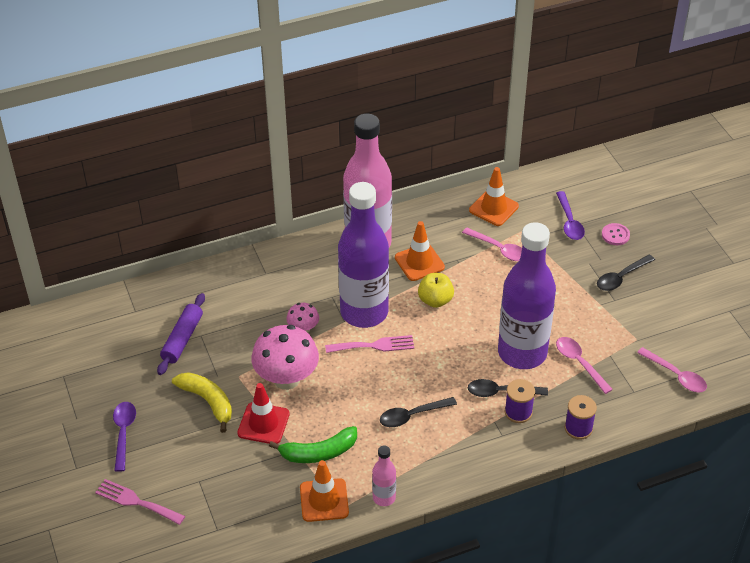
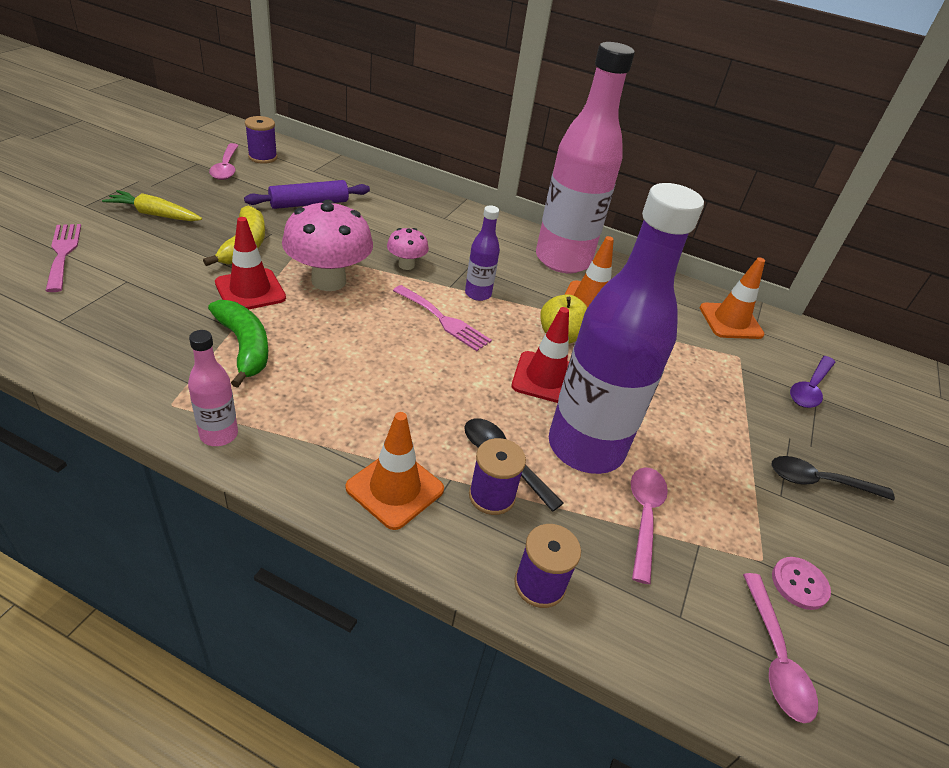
camera: 40 degrees right, 5 degrees down
purple spoon [113,402,136,472] -> yellow carrot [102,190,202,221]
green banana [269,426,357,463] -> green banana turned 150 degrees counterclockwise [208,300,268,388]
orange traffic cone [300,460,349,522] -> orange traffic cone moved to [345,412,444,530]
purple bottle [338,182,389,328] -> purple bottle [465,205,500,301], size x0.43
black spoon [380,397,457,427] -> none
pink spoon [462,227,522,261] -> pink spoon moved to [209,143,239,180]
pink button [602,223,630,245] -> pink button moved to [772,557,831,610]
none -> purple spool [245,116,277,164]
none -> red traffic cone [512,307,569,403]

